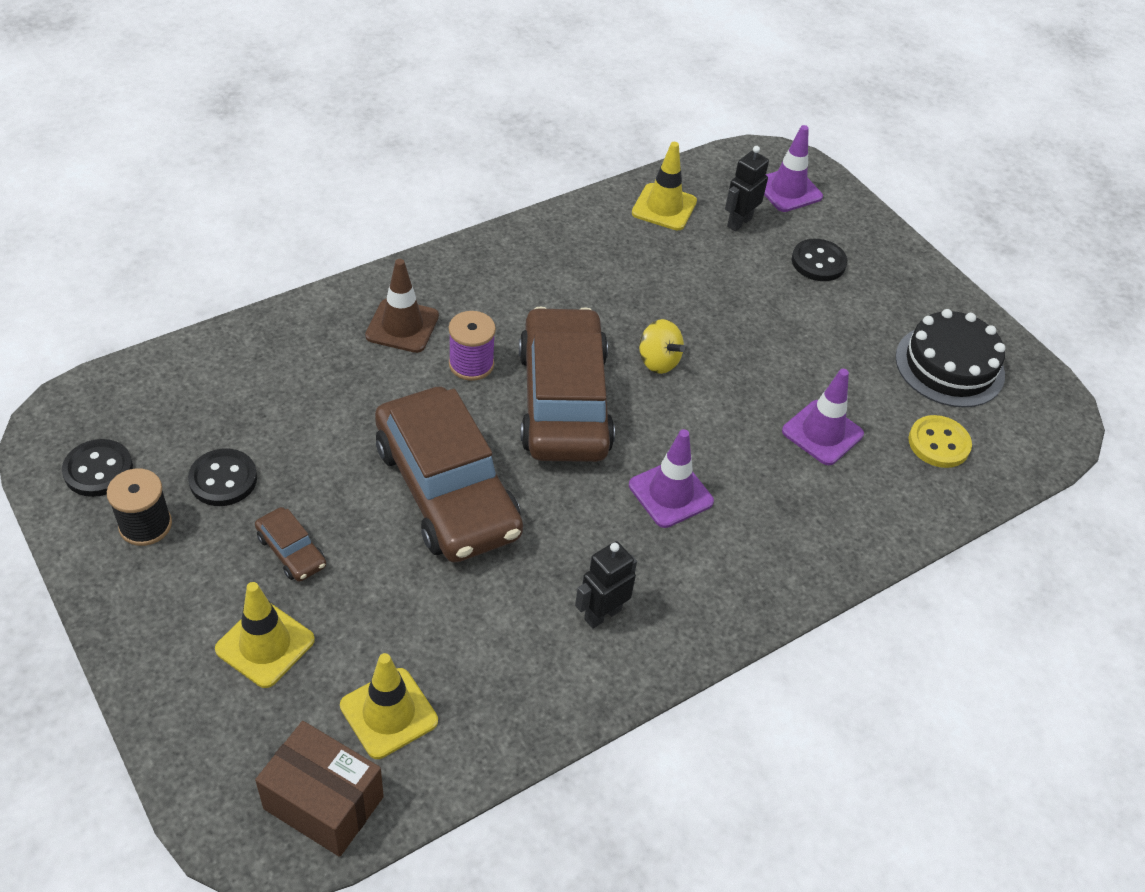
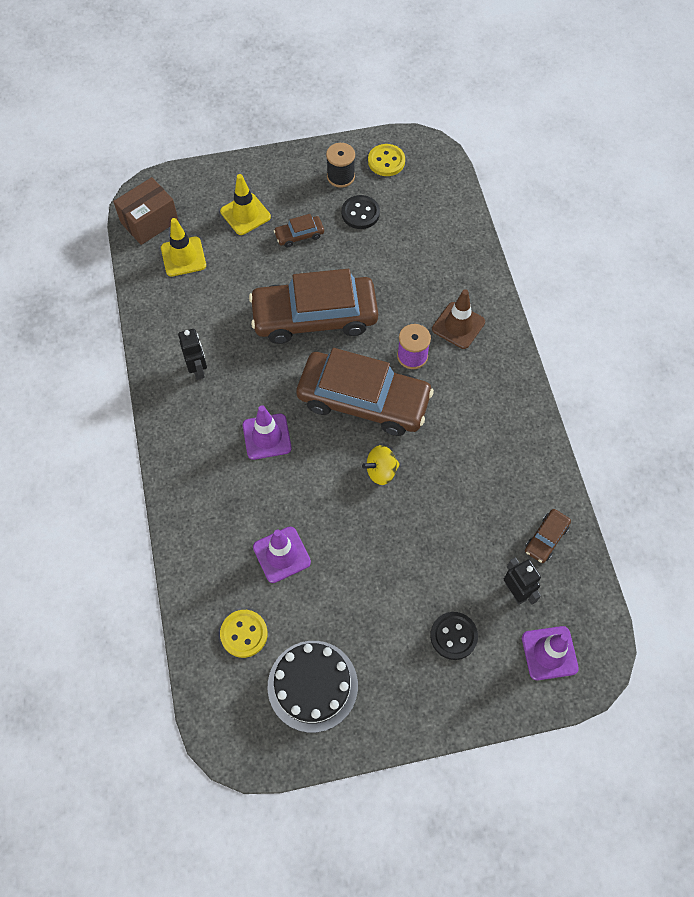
camera: 115 degrees right, 15 degrees up
black button [62,439,133,497] -> yellow button [368,144,405,176]
yellow traffic cone [632,142,697,230] -> brown car [525,509,571,563]

